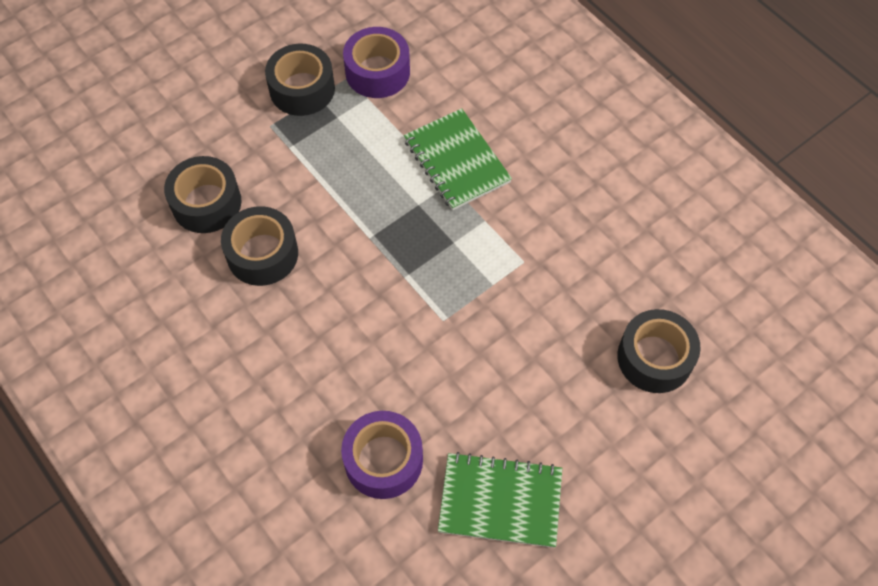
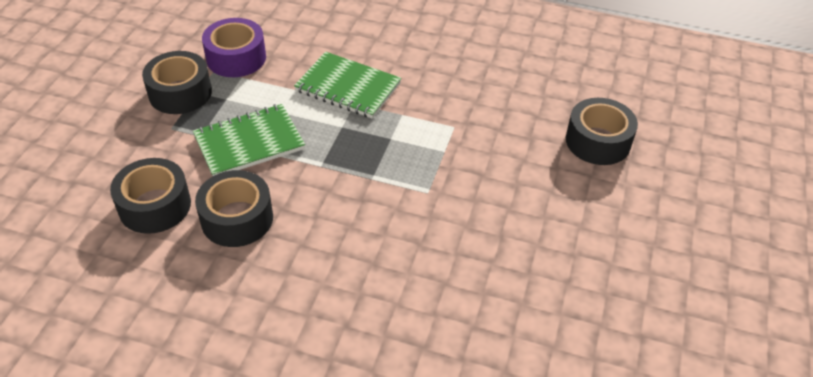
camera: 35 degrees left, 15 degrees down
purple tape [341,411,423,499] -> none
green notebook [438,452,562,548] -> green notebook moved to [193,104,305,176]

